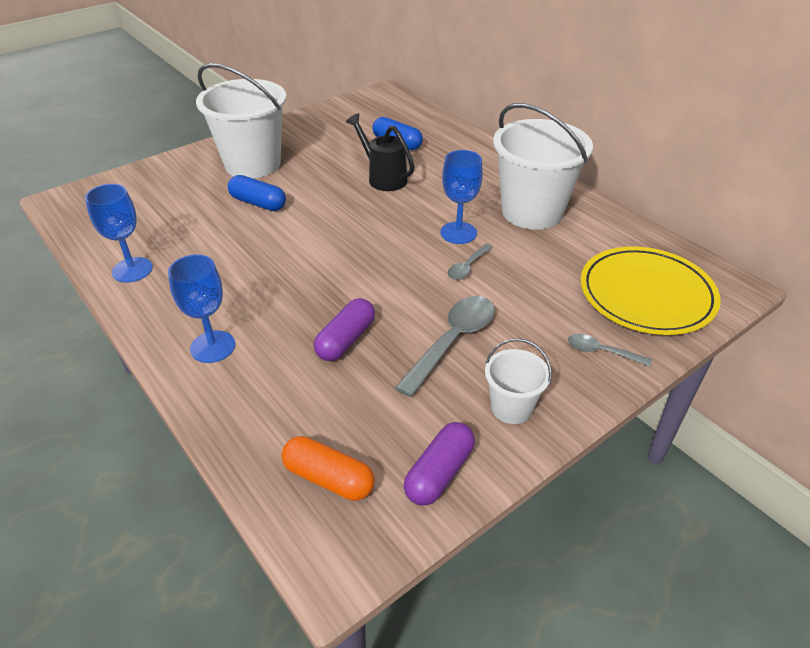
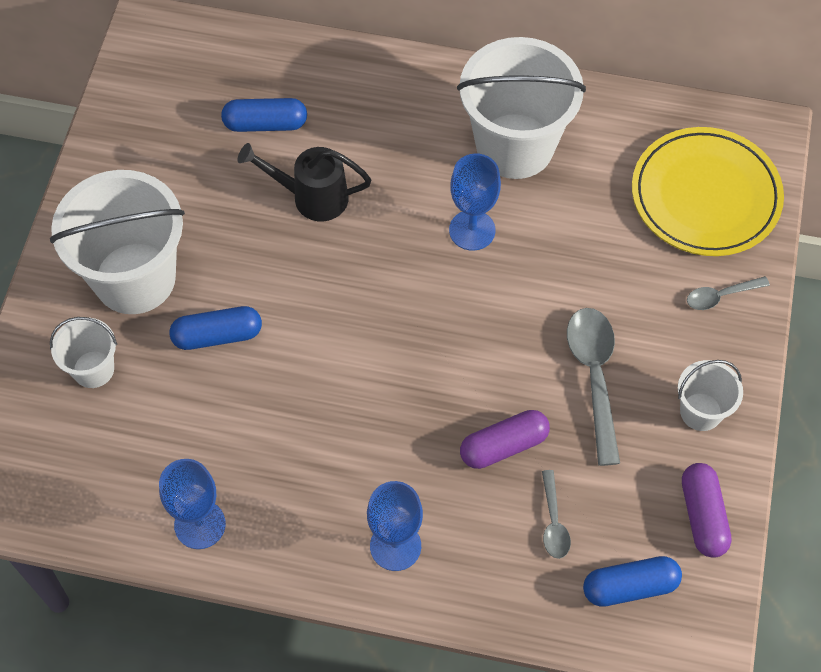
camera: 40 degrees left, 20 degrees up
orange capsule [282,436,375,501] -> blue capsule [583,556,682,607]
purple capsule [314,298,375,361] -> purple capsule turned 75 degrees clockwise [460,410,550,469]
grey spoon [448,244,492,280] -> grey spoon moved to [542,470,571,559]
none -> white bucket [50,317,117,388]

